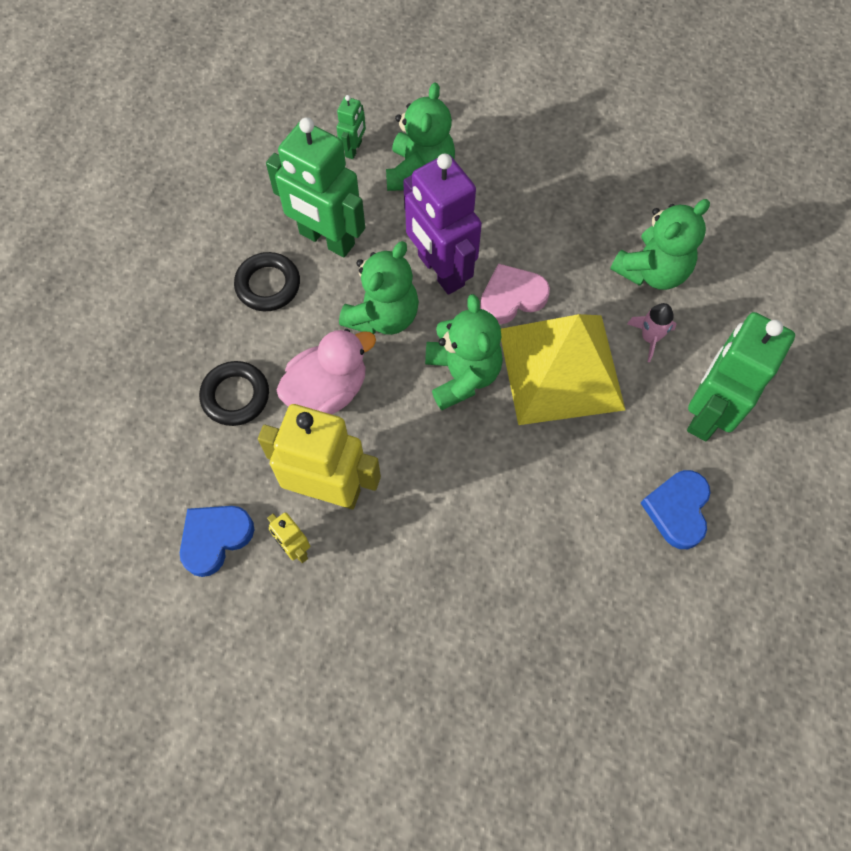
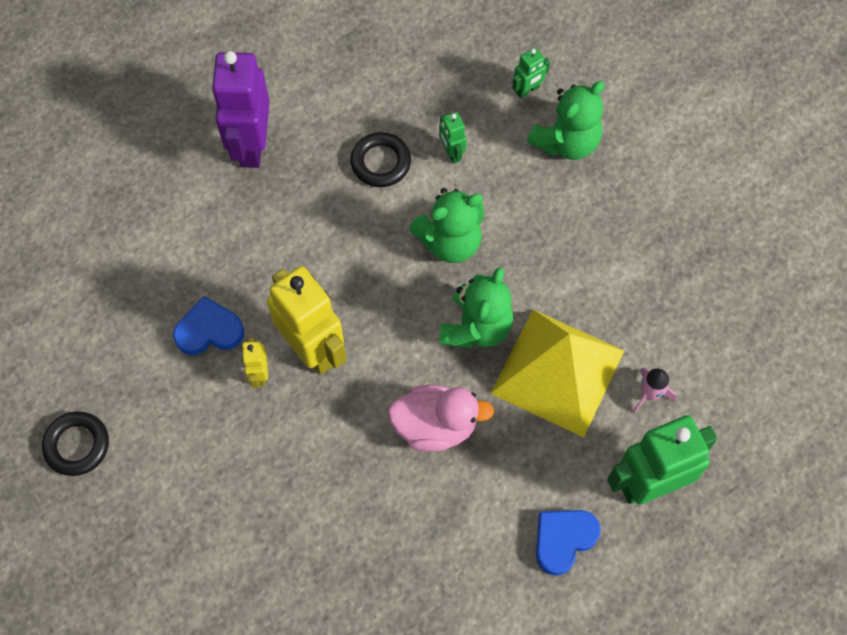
camera: 35 degrees right, 0 degrees up
black ring [199,361,269,426] -> black ring moved to [42,411,109,476]
green robot [266,117,365,257] -> green robot [439,112,467,164], size x0.46
pink duck [276,329,376,415] -> pink duck moved to [388,385,495,452]
purple robot [403,154,482,295] -> purple robot moved to [212,51,270,168]
pink heart [480,263,550,325] -> none
green teddy bear [610,199,710,290] -> none

